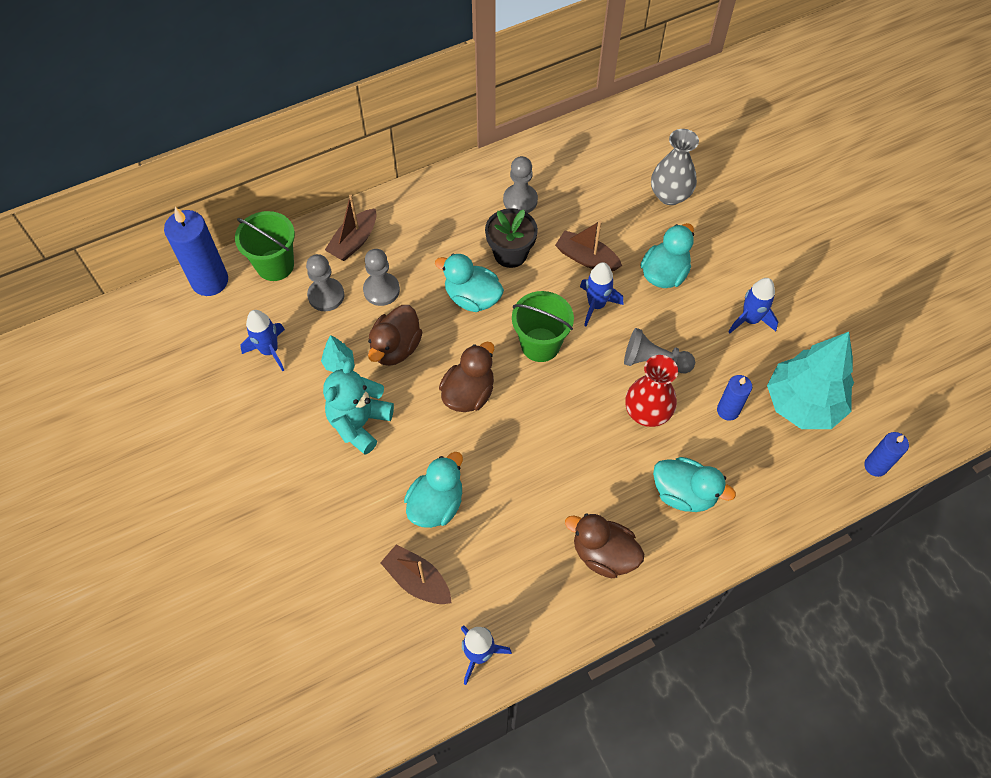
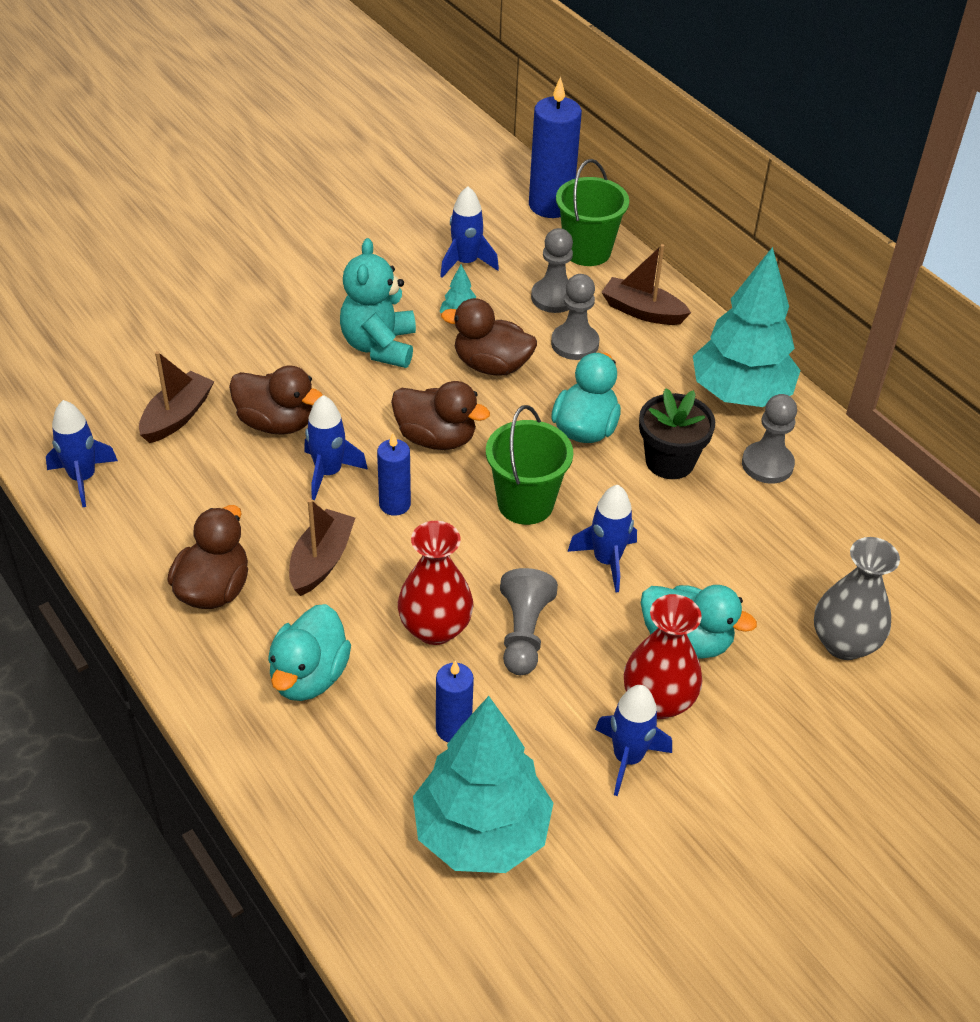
camera: 80 degrees right, 15 degrees down
turquoise teddy bear [323,359,394,455] -> turquoise teddy bear turned 105 degrees counterclockwise [340,238,416,368]
turquoise duck [404,452,463,528] -> brown duck [229,366,323,435]
brown boat [555,221,622,271] -> brown boat moved to [289,499,355,596]
blue candle [864,432,909,477] -> blue candle moved to [377,433,411,516]
none -> blue rocket [304,395,368,500]
none -> red vase [624,594,702,719]
none -> turquoise tree [693,247,801,407]

